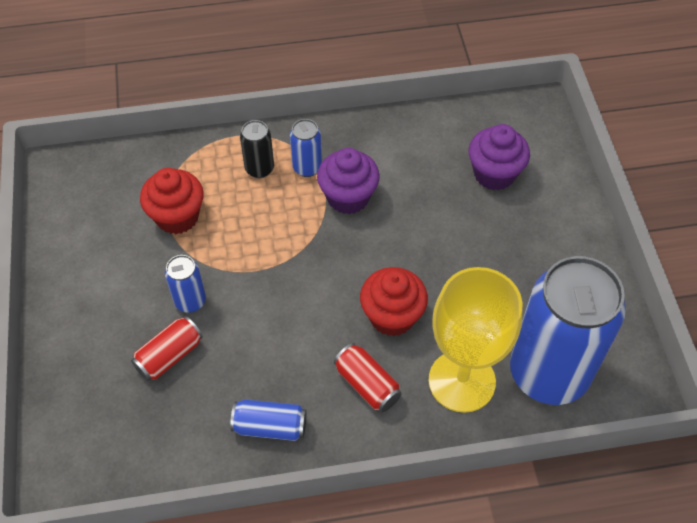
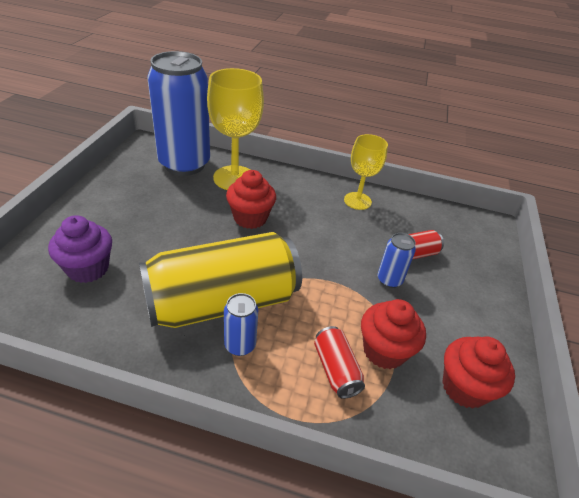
camera: 160 degrees left, 15 degrees down
blue can [230,399,307,441] -> yellow goblet [344,134,388,210]
black can [240,120,274,178] -> none
purple cupcake [317,148,380,214] -> yellow can [139,232,302,328]
red can [334,343,402,412] -> red can moved to [314,326,365,399]
none -> red cupcake [442,336,515,409]

